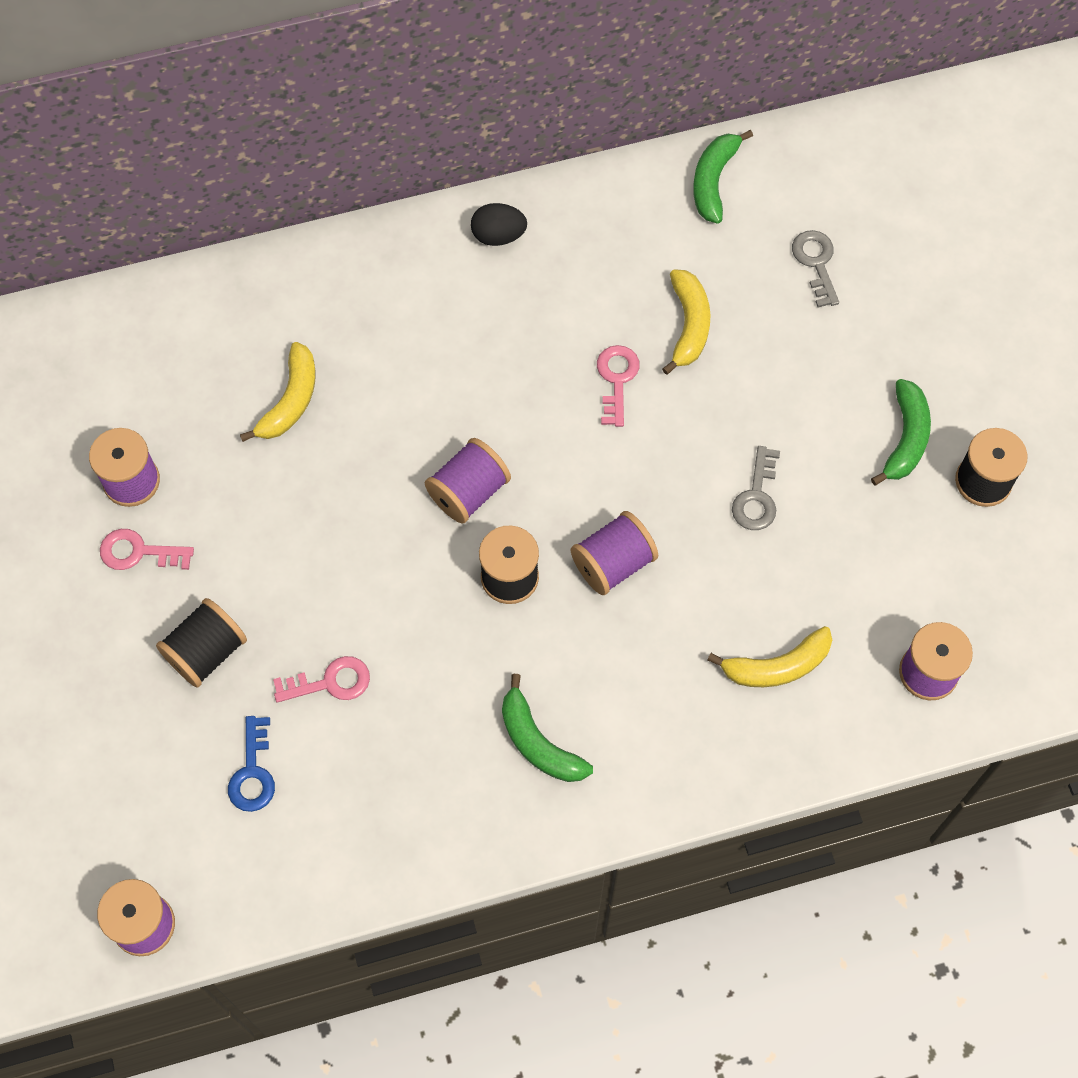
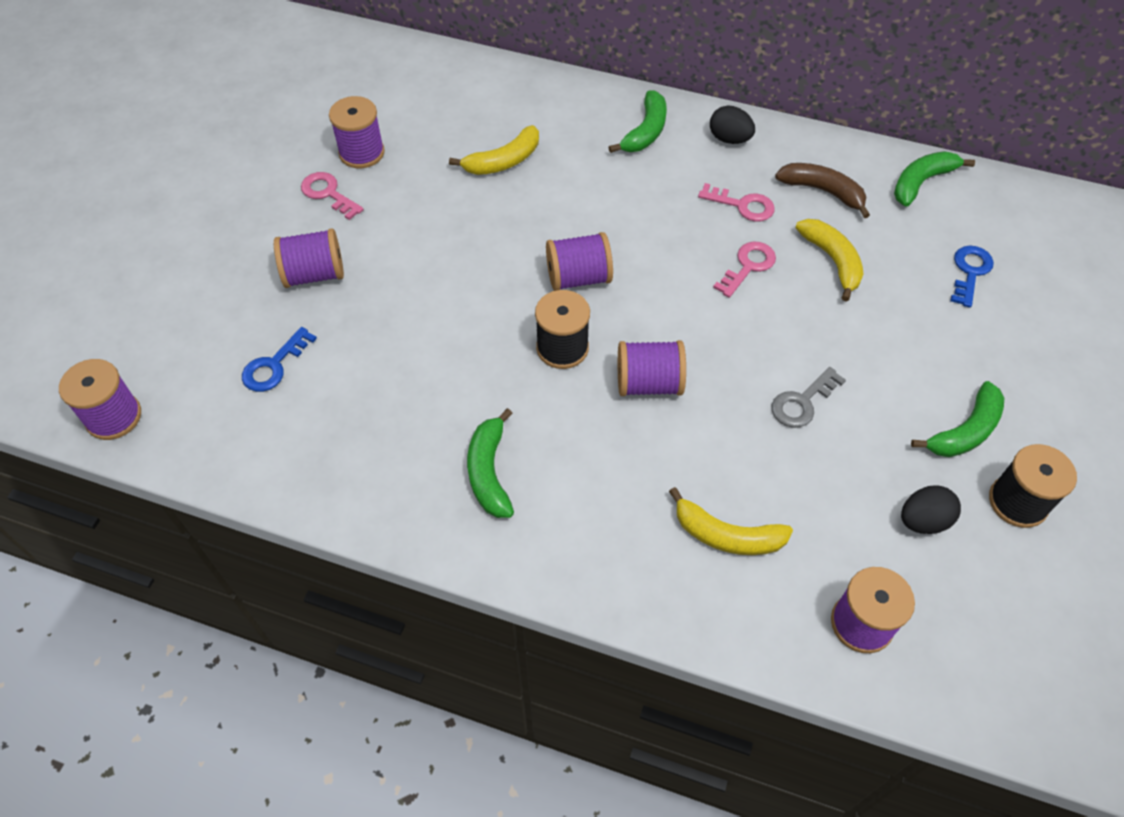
camera: 35 degrees right, 10 degrees down
black spool [156,598,247,688] -> purple spool [274,229,344,288]
pink key [273,656,370,703] -> pink key moved to [698,183,775,222]
yellow banana [662,269,711,375] -> yellow banana turned 60 degrees counterclockwise [795,219,864,302]
grey key [792,230,839,308] -> blue key [950,245,994,308]
none -> green banana [608,90,667,153]
none -> brown banana [775,163,870,218]
none -> black egg [901,485,961,534]

